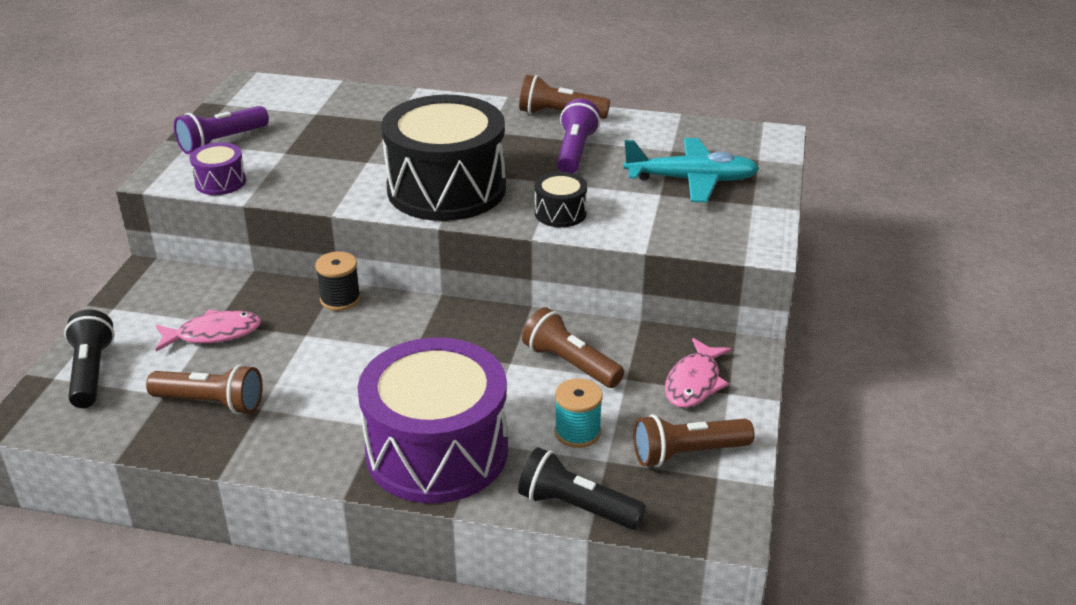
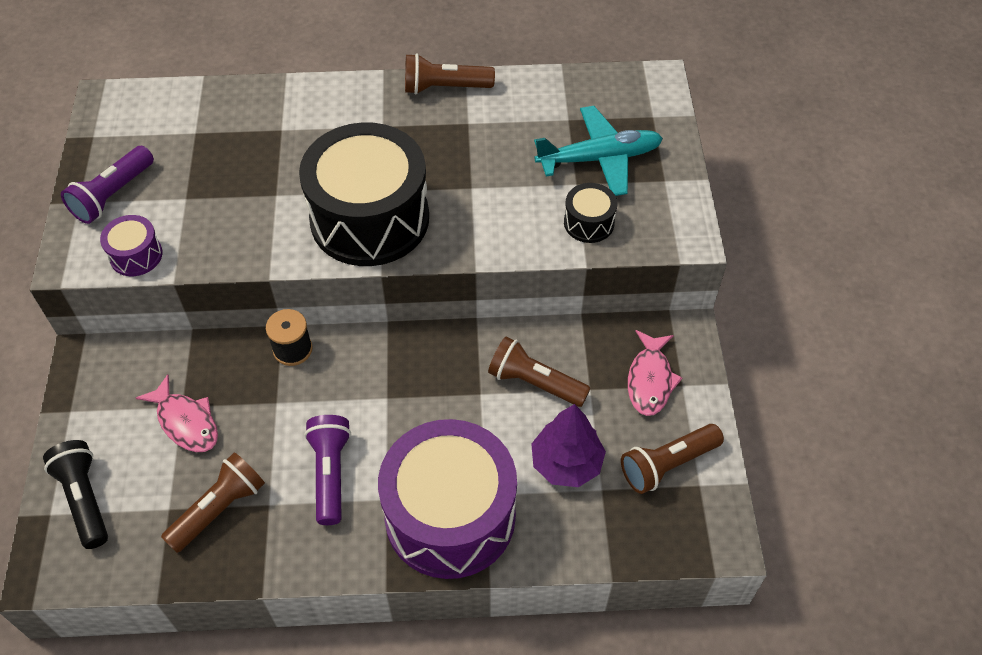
camera: 15 degrees left, 20 degrees up
brown flashlight [146,364,263,415] -> brown flashlight turned 45 degrees counterclockwise [161,452,265,553]
pink fish [155,310,261,351] -> pink fish turned 75 degrees clockwise [136,374,218,452]
black flashlight [518,447,646,530] -> none
black drum [535,172,587,227] -> black drum moved to [564,183,617,243]
turquoise spool [555,378,603,448] -> purple tree [531,404,606,487]
purple flashlight [557,99,600,173] -> purple flashlight moved to [304,415,351,525]

